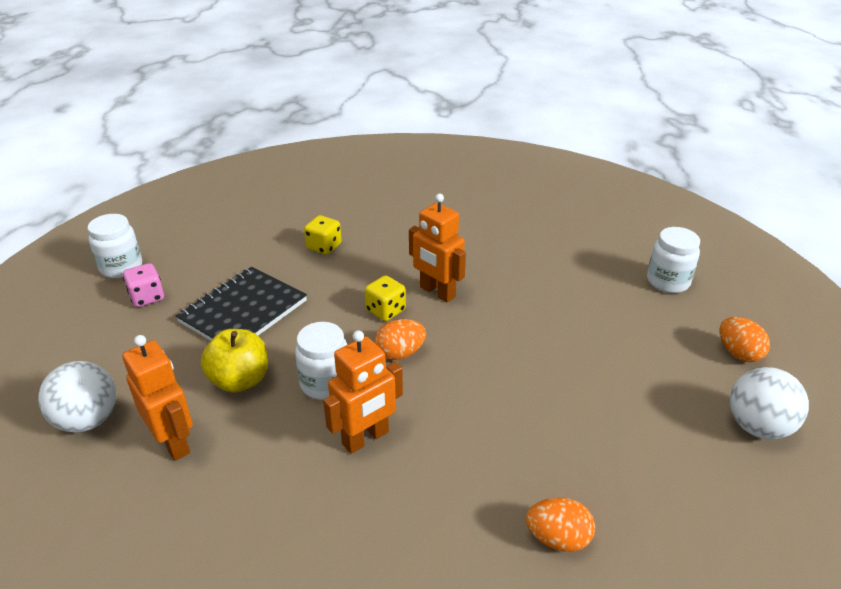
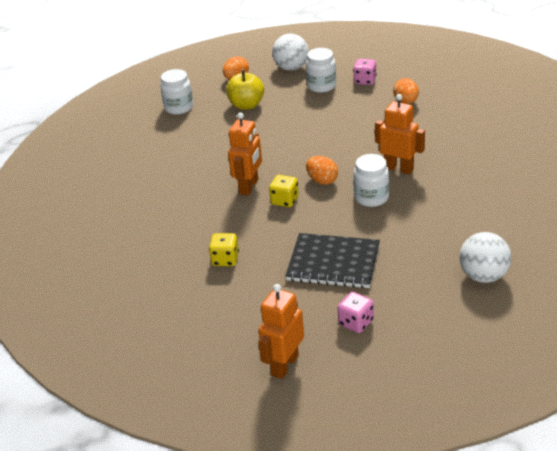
camera: 110 degrees left, 0 degrees up
white jar [88,214,142,278] -> white jar moved to [306,48,336,93]
orange robot [122,335,193,461] -> orange robot moved to [258,284,304,379]
yellow apple [201,329,268,393] -> yellow apple moved to [226,70,264,110]
none -> pink dice [353,59,377,85]

